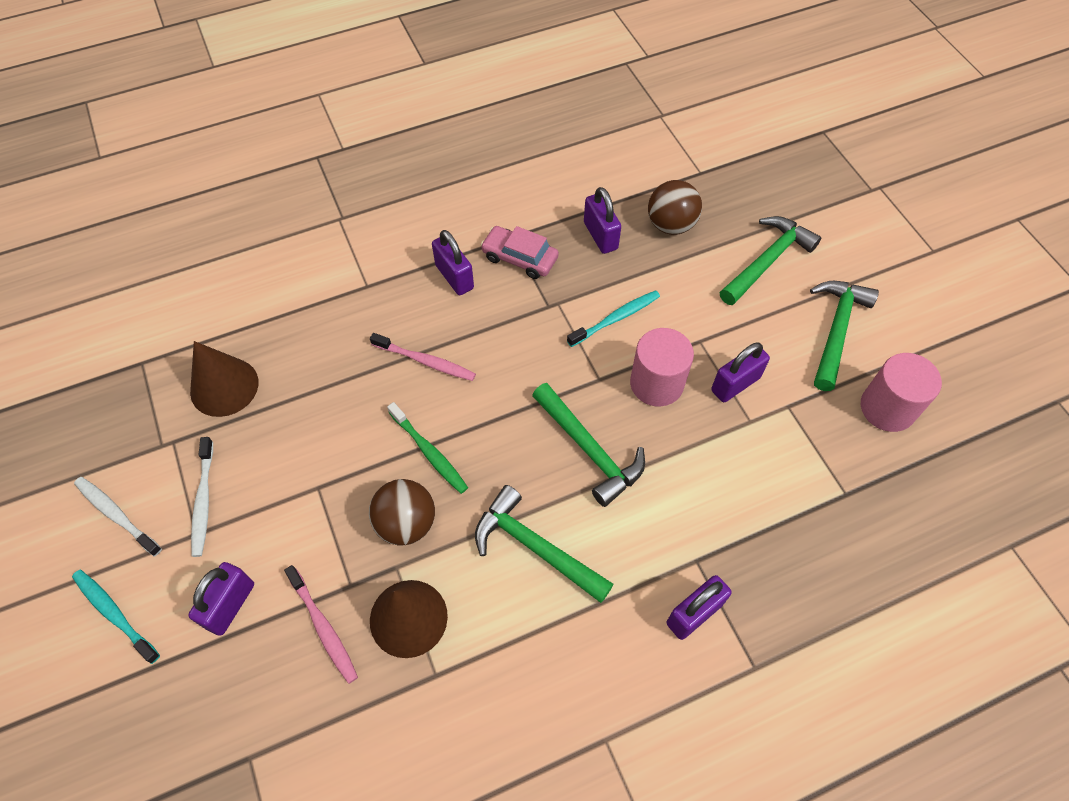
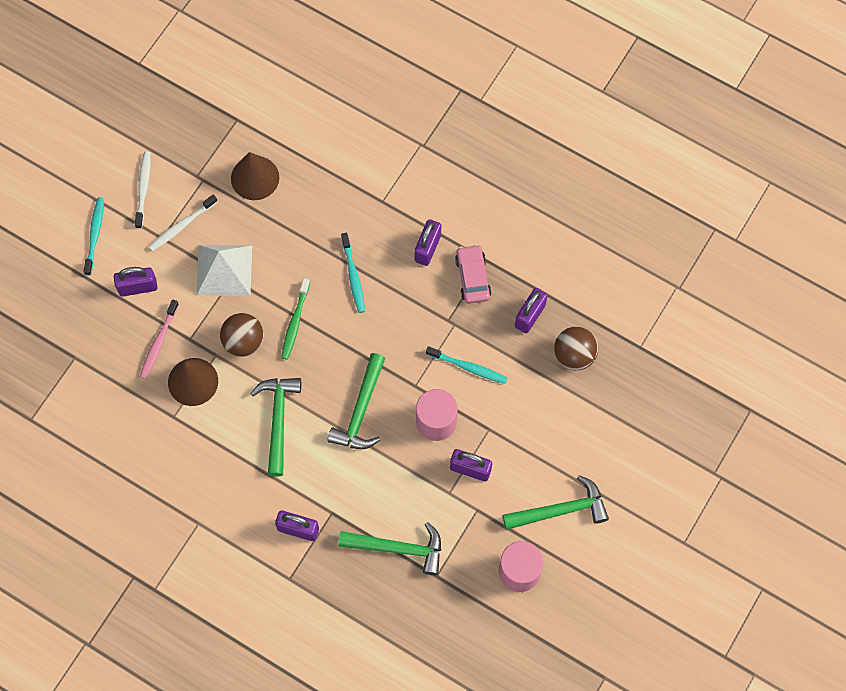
camera: 55 degrees right, 10 degrees up
pink toothbrush [370,333,476,381] -> turquoise toothbrush [341,233,365,313]
green hammer [720,216,821,305] -> green hammer moved to [338,522,441,575]
none -> white pyramid [196,245,252,296]

